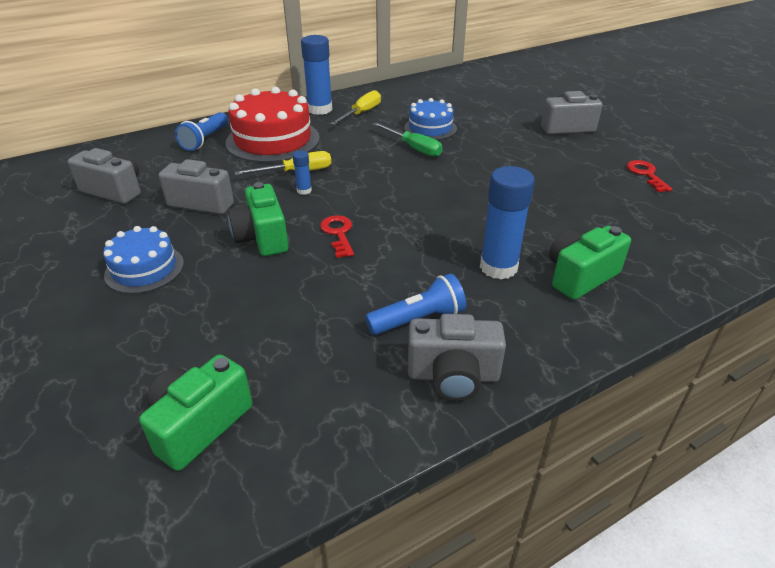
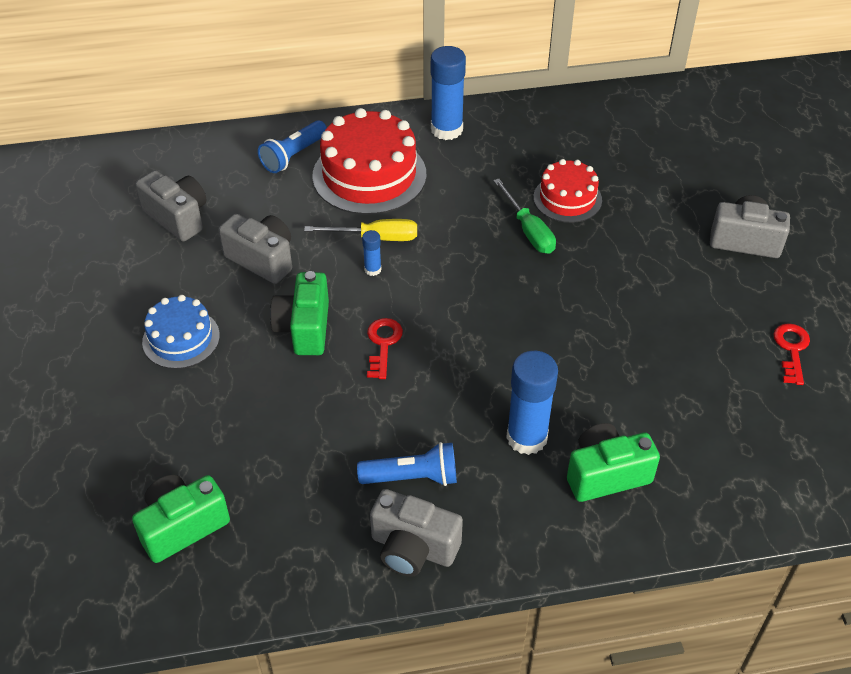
camera: 20 degrees right, 10 degrees up
yellow screwdriver [330,90,381,125] -> none
blue cake [404,98,457,140] -> red cake [533,159,602,223]

